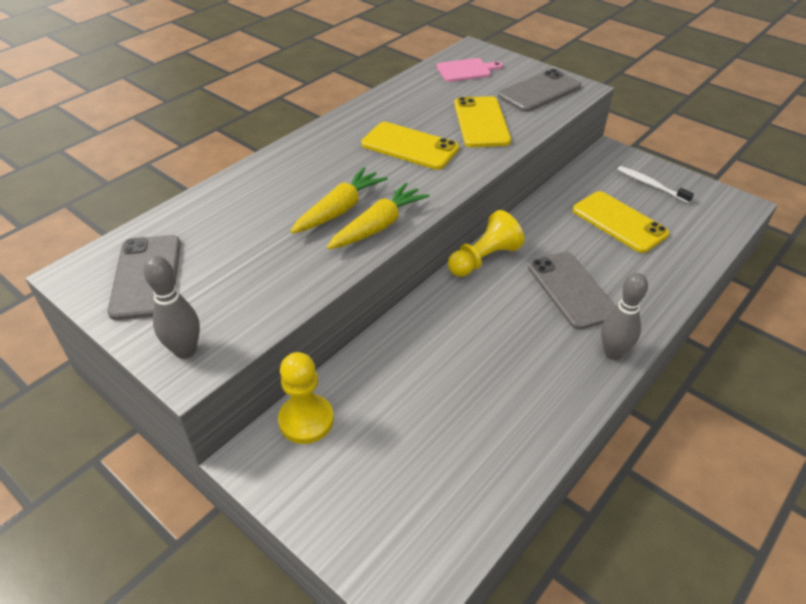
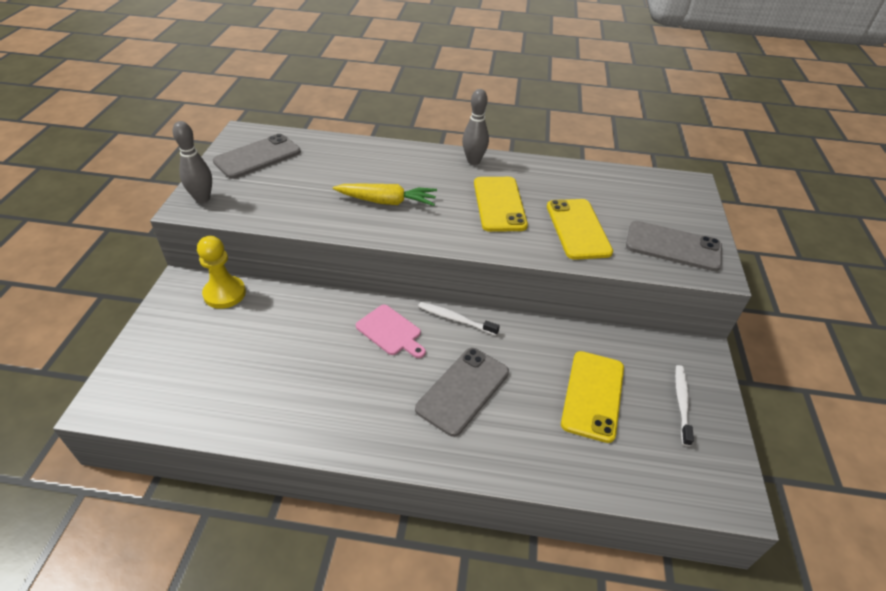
camera: 55 degrees right, 0 degrees up
yellow carrot [327,183,429,249] -> none
pink cutting board [437,58,503,82] -> pink cutting board moved to [356,305,426,358]
yellow pawn [448,210,524,277] -> white toothbrush [418,302,500,335]
yellow phone [454,96,511,147] -> yellow phone turned 60 degrees counterclockwise [547,199,613,260]
grey bowling pin [601,273,648,360] -> grey bowling pin moved to [462,89,489,165]

